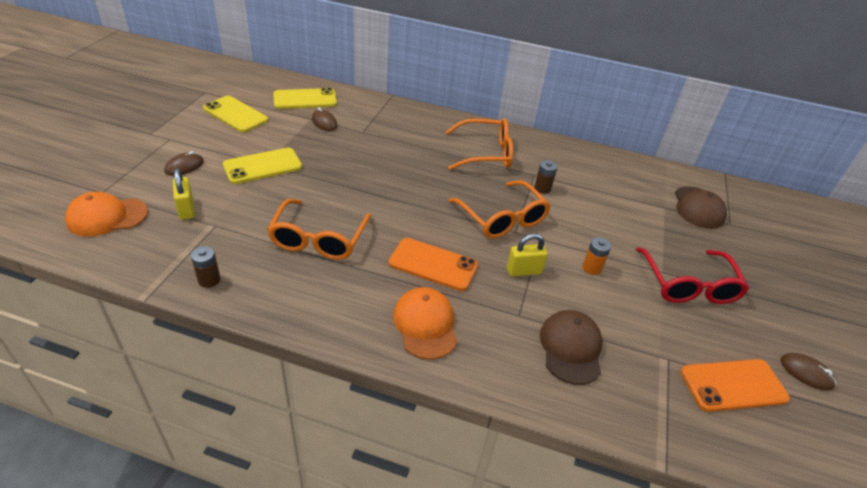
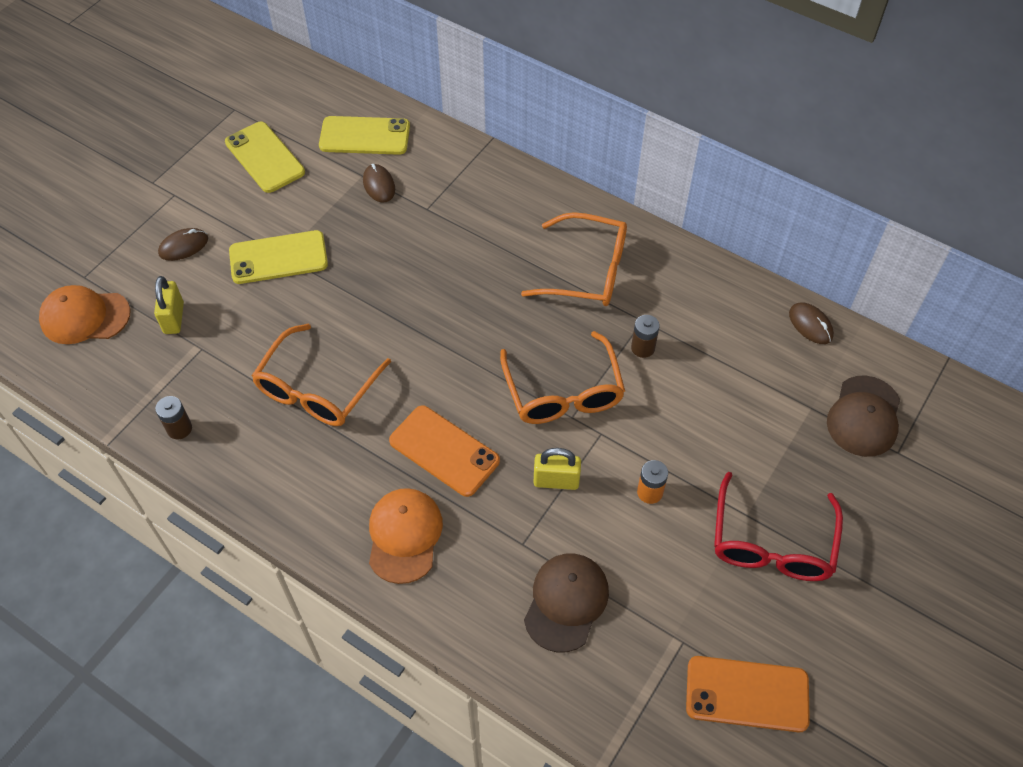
camera: 20 degrees right, 15 degrees up
brown mouse [780,353,836,391] -> brown mouse moved to [789,303,834,344]

